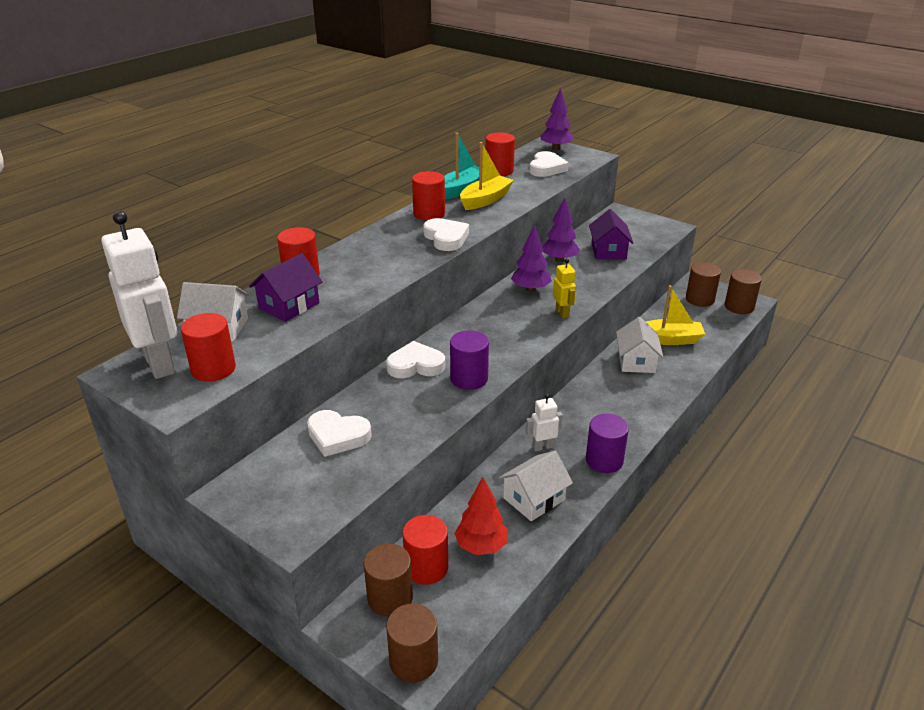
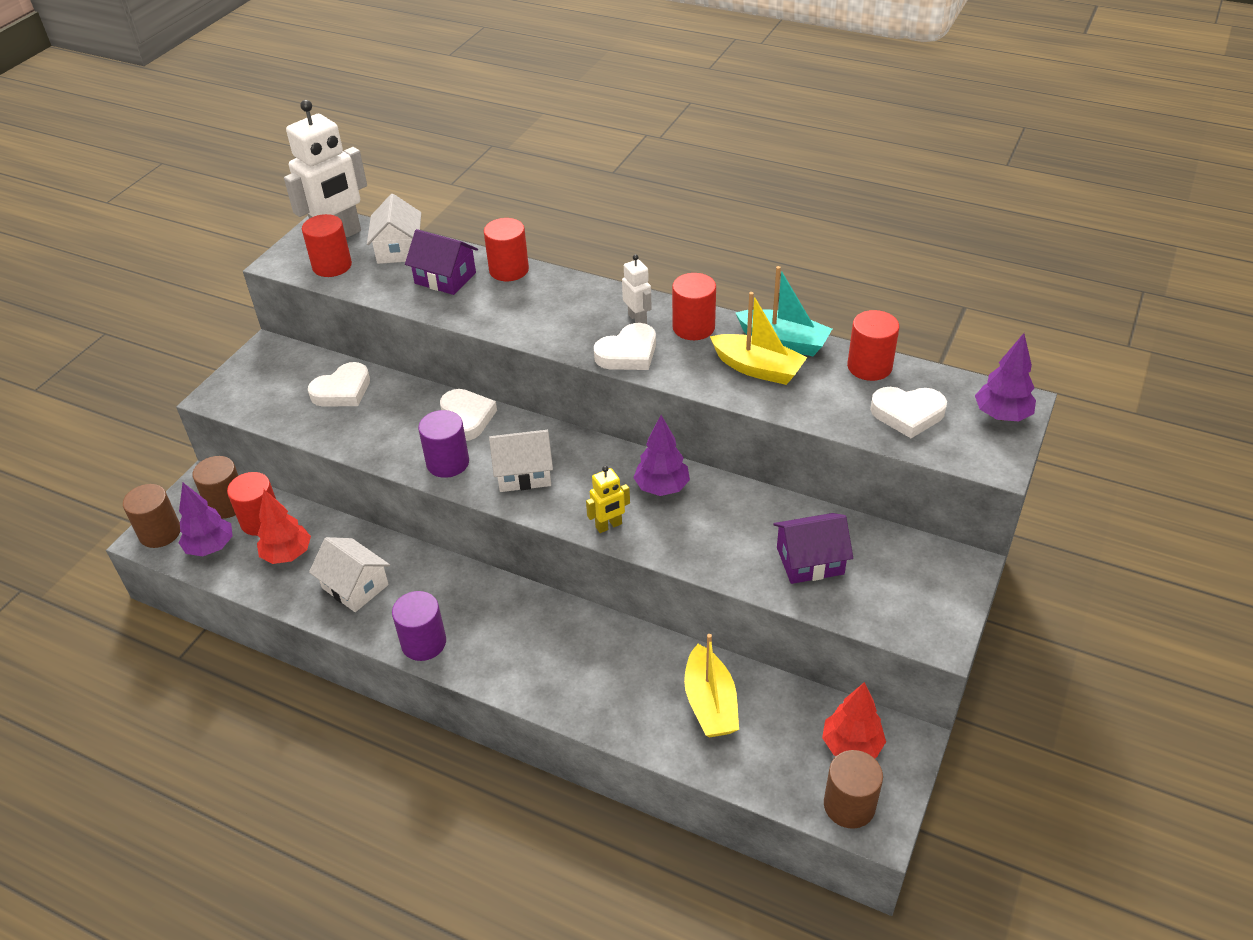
camera: 80 degrees right, 10 degrees up
white heart [307,410,372,457] -> white heart turned 135 degrees counterclockwise [308,362,370,407]
white robot [526,393,563,452] -> white robot moved to [622,254,652,324]
purple tree [542,197,580,262] -> purple tree moved to [179,483,233,556]
white house [616,317,663,373] -> white house moved to [489,430,553,492]
brown cylinder [686,262,721,307] -> red tree [822,682,886,759]

